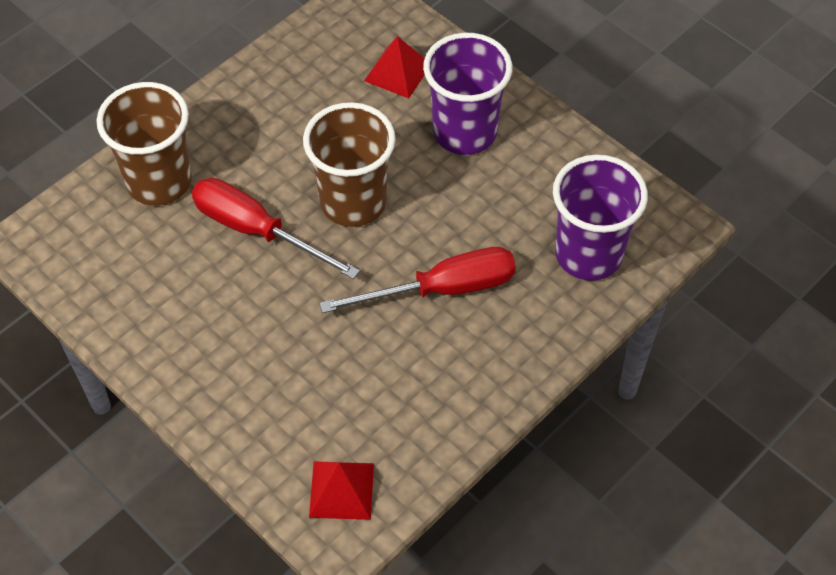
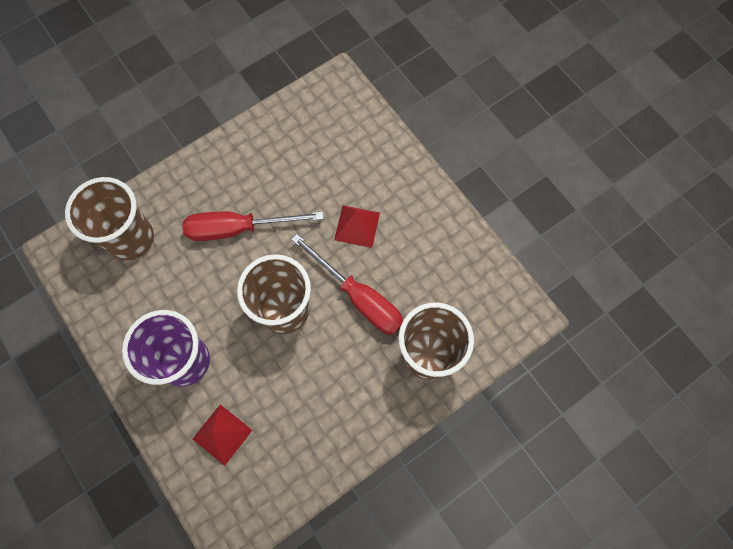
camera: 170 degrees left, 15 degrees up
red pyramid [309,461,374,520] -> red pyramid moved to [334,205,380,248]
purple cup [553,154,648,281] -> brown cup [65,177,154,260]

